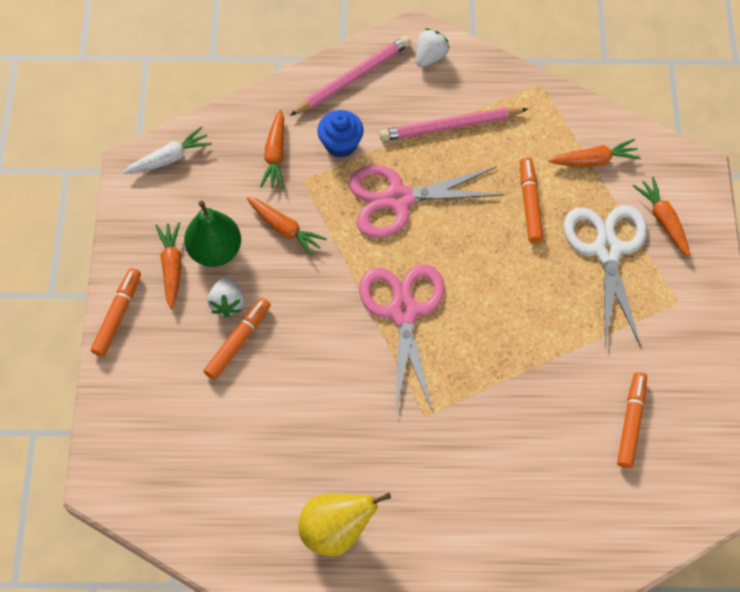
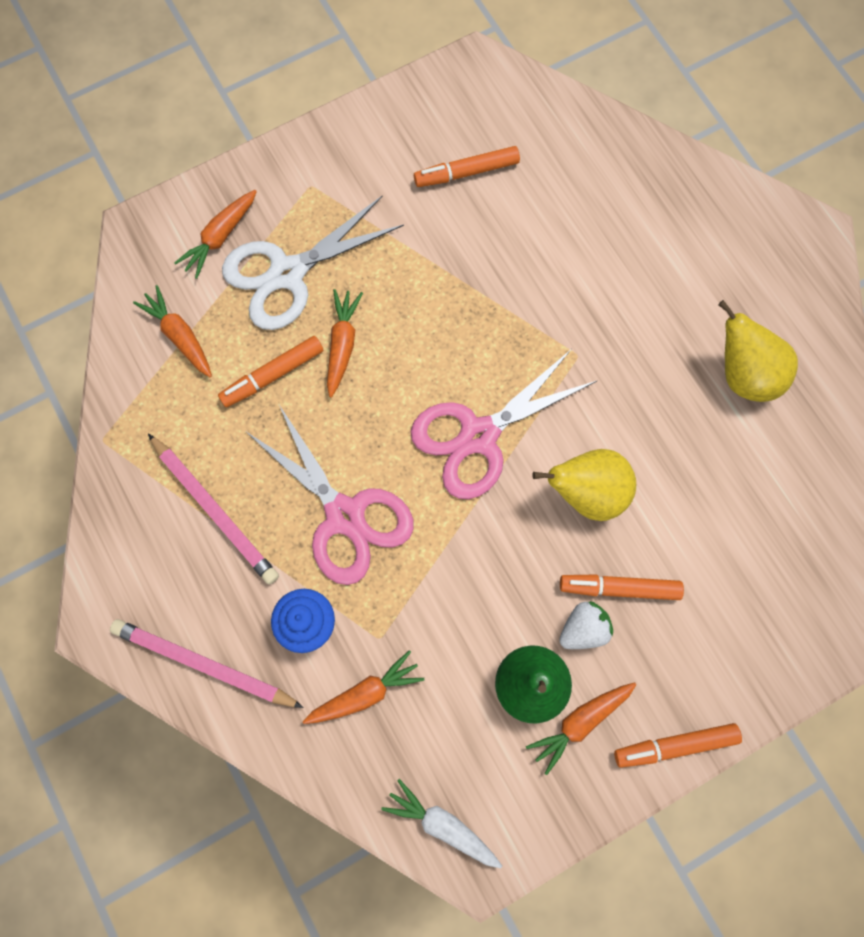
camera: 120 degrees left, 10 degrees up
orange carrot [247,197,327,257] -> orange carrot moved to [327,289,363,398]
white strawberry [416,28,450,67] -> none
none -> yellow pear [532,449,636,521]

